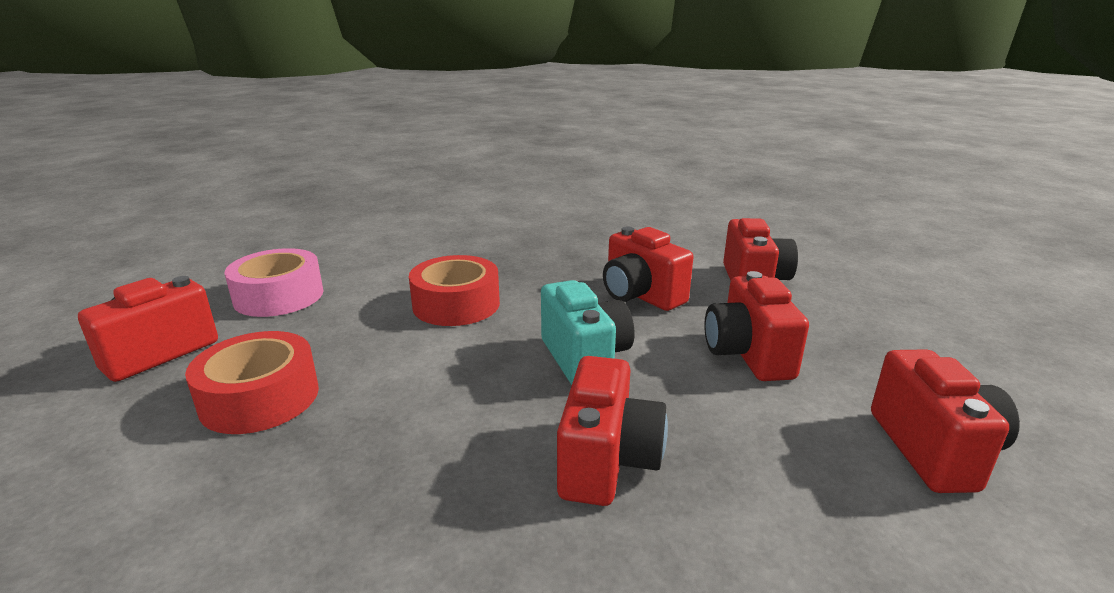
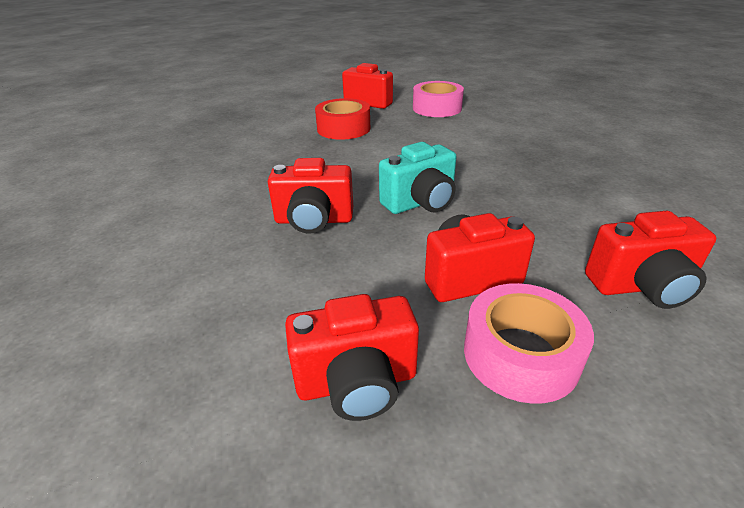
camera: 80 degrees right, 10 degrees up
red tape [409,255,500,326] -> none
red camera [603,226,694,311] -> none
none -> pink tape [464,283,594,404]

